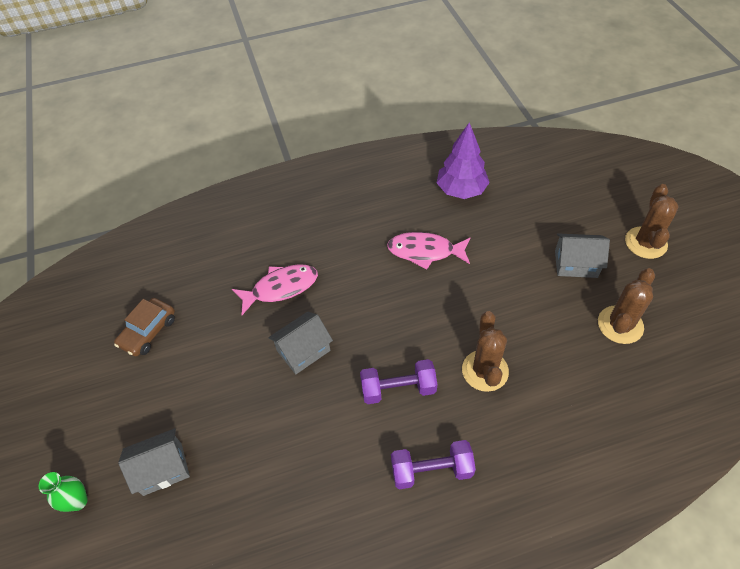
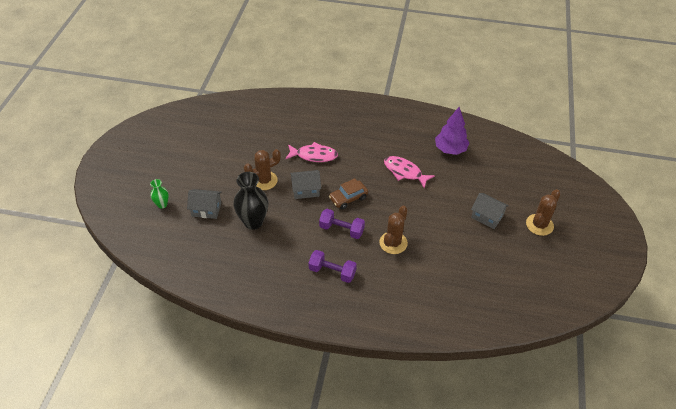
camera: 25 degrees right, 5 degrees down
brown car [114,298,175,356] -> brown car moved to [329,178,368,209]
brown cactus [598,268,655,344] -> brown cactus moved to [244,149,281,190]
none -> black vase [233,172,268,230]

